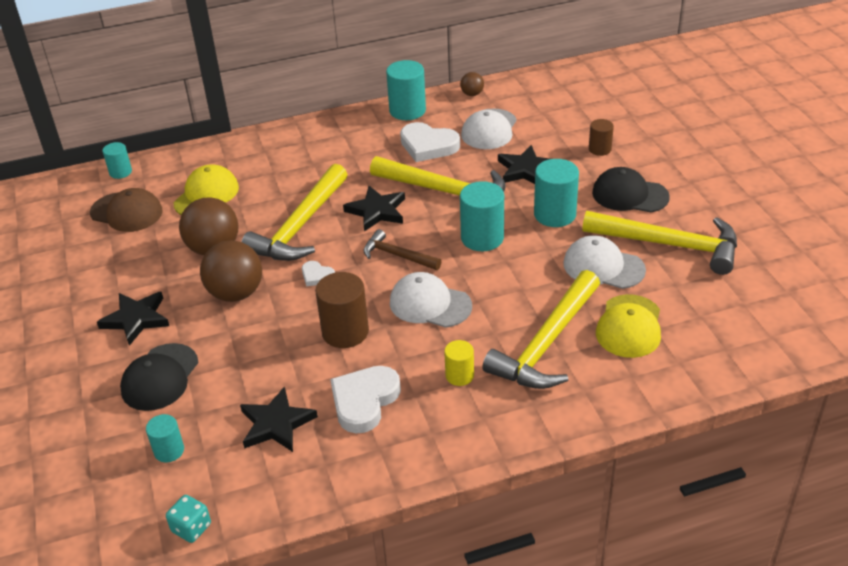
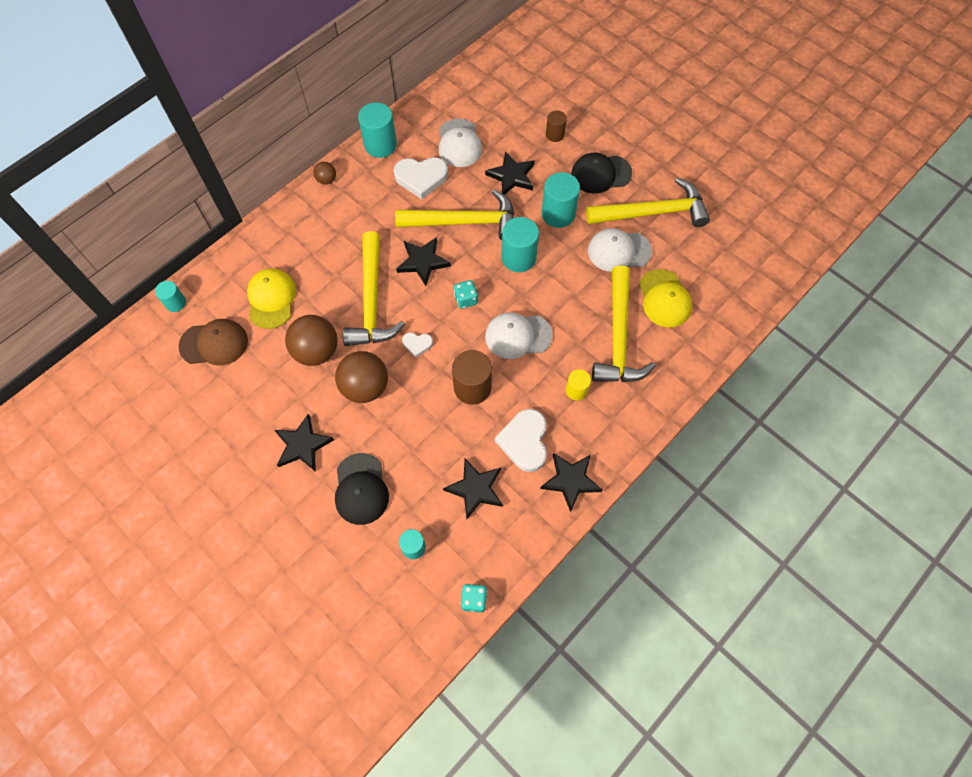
camera: 30 degrees left, 25 degrees up
brown hammer [363,229,442,270] -> turquoise dice [454,280,478,309]
brown ball [460,72,484,96] -> brown ball moved to [314,162,336,184]
none -> black star [540,453,602,512]

